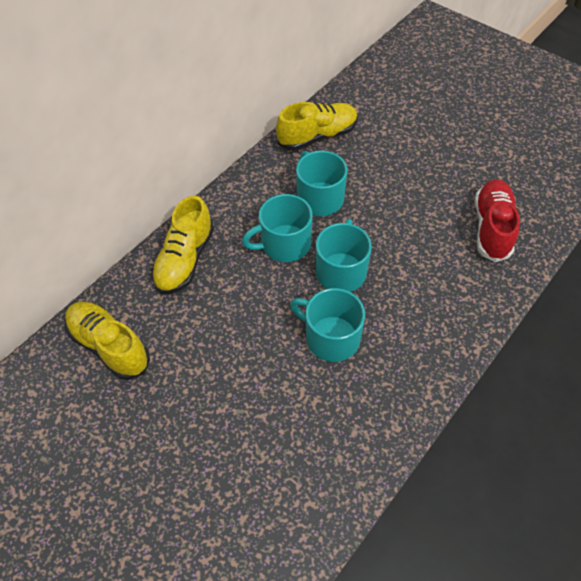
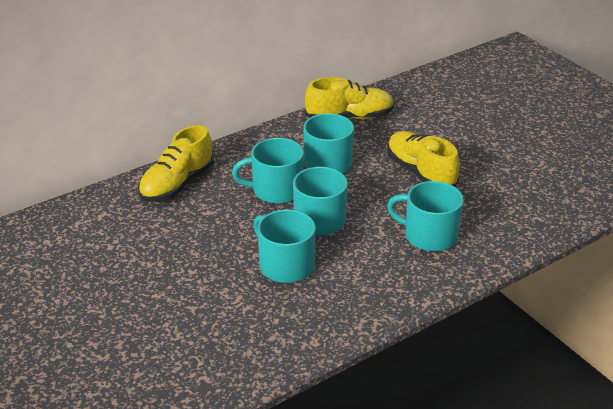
camera: 15 degrees right, 20 degrees down
yellow shoe [65,301,150,380] -> yellow shoe moved to [387,131,460,187]
red shoe [475,179,520,262] -> none
none -> turquoise mug [387,181,464,252]

